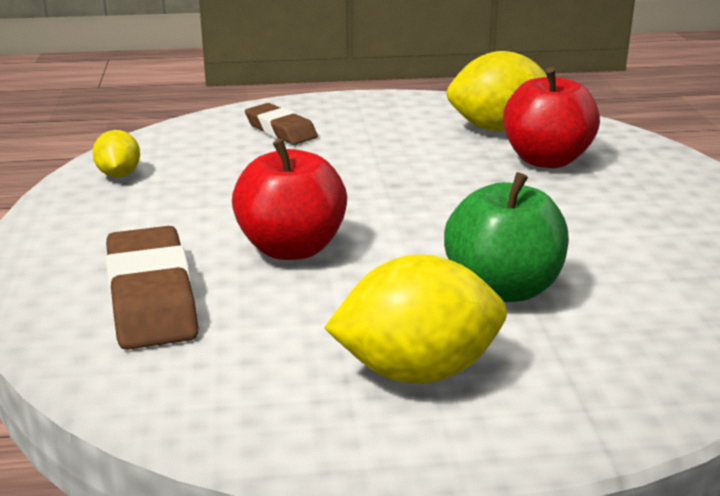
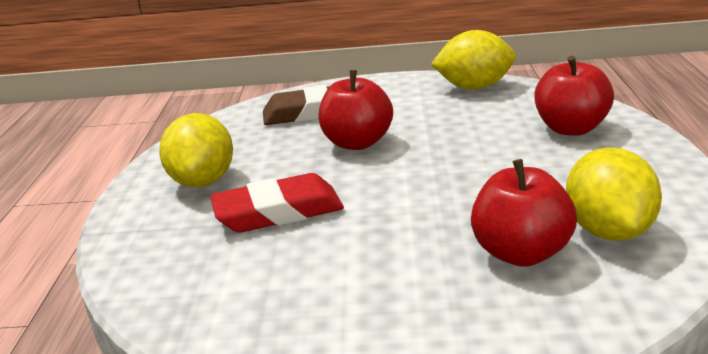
camera: 100 degrees right, 0 degrees up
yellow lemon [92,130,140,177] -> yellow lemon [431,30,516,90], size x1.89
brown eraser [245,103,318,145] -> red apple [534,56,614,136]
green apple [444,172,569,302] -> red eraser [210,173,344,233]

